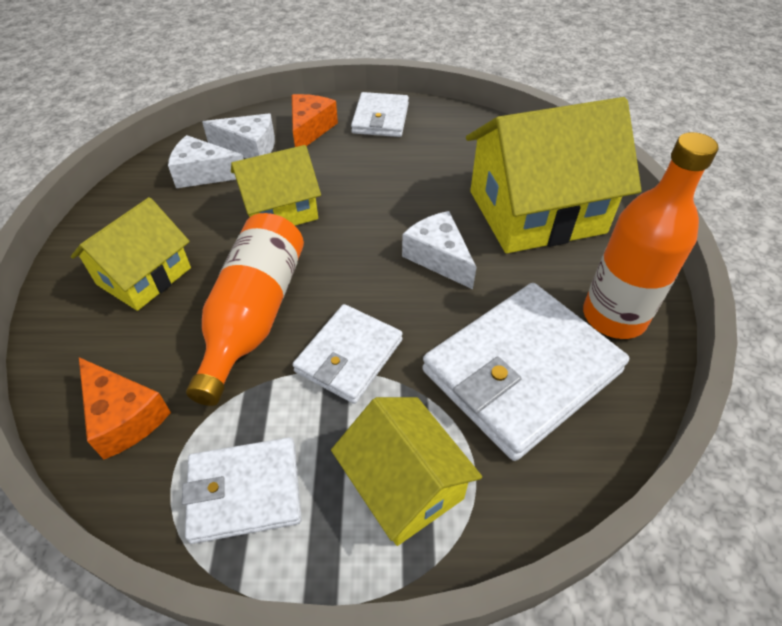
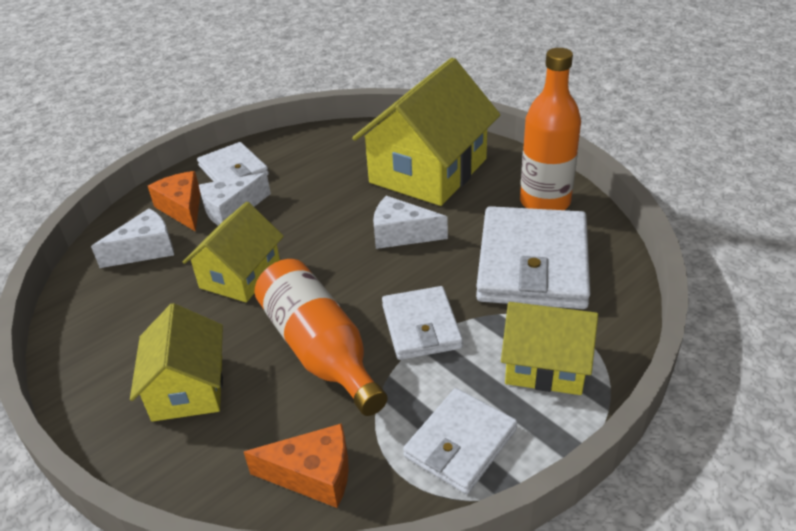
camera: 40 degrees left, 10 degrees down
white cheese [168,135,244,188] -> white cheese moved to [199,173,271,226]

